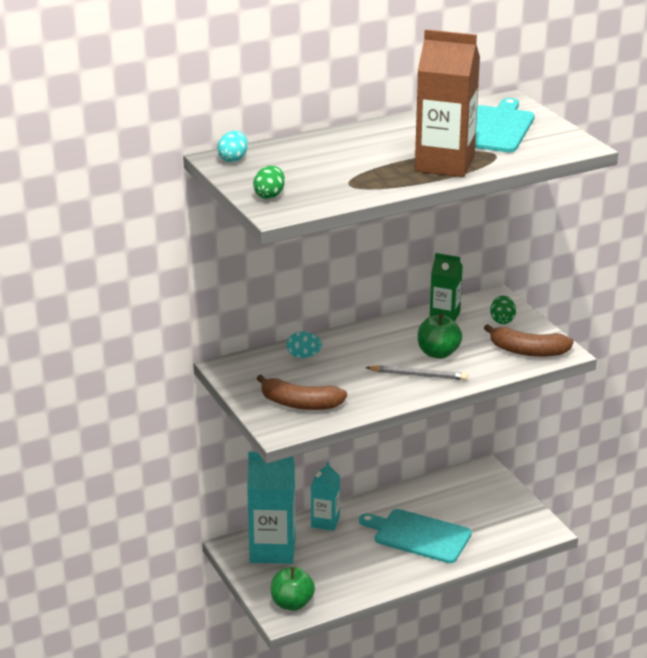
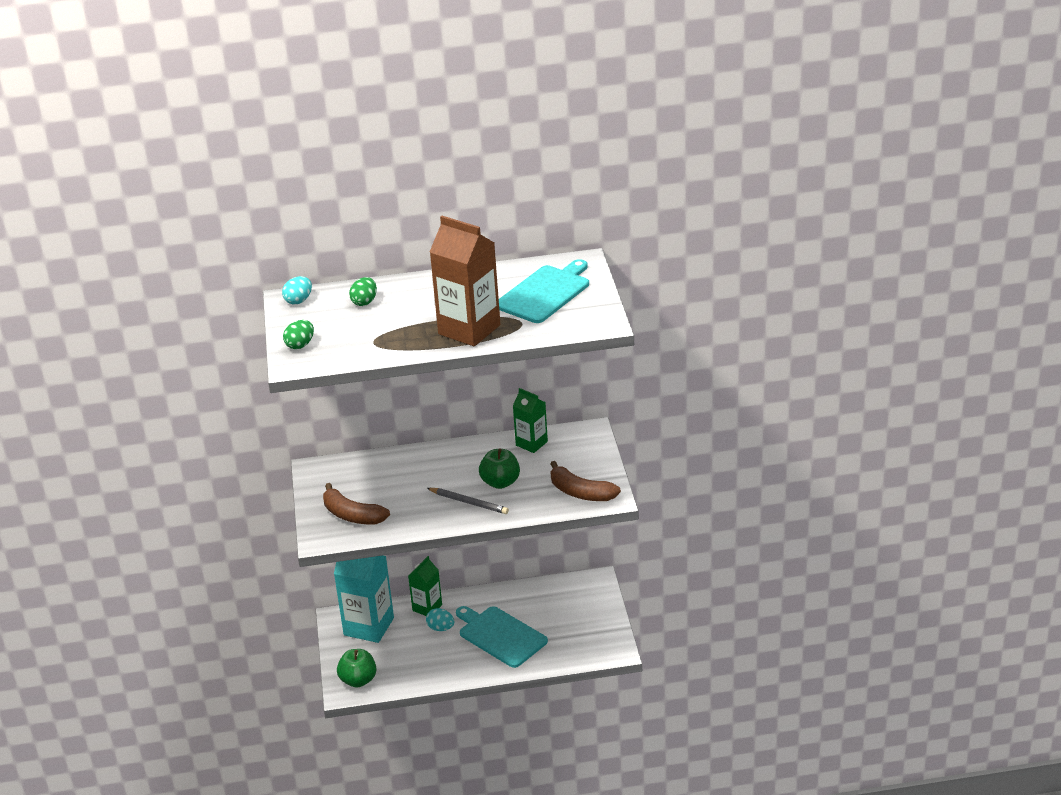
camera: 20 degrees right, 5 degrees up
turquoise egg [287,332,322,358] -> turquoise egg moved to [426,608,454,631]
turquoise carton [311,461,340,531] -> green carton [408,556,442,616]
green egg [490,296,516,324] -> green egg moved to [349,277,377,306]

